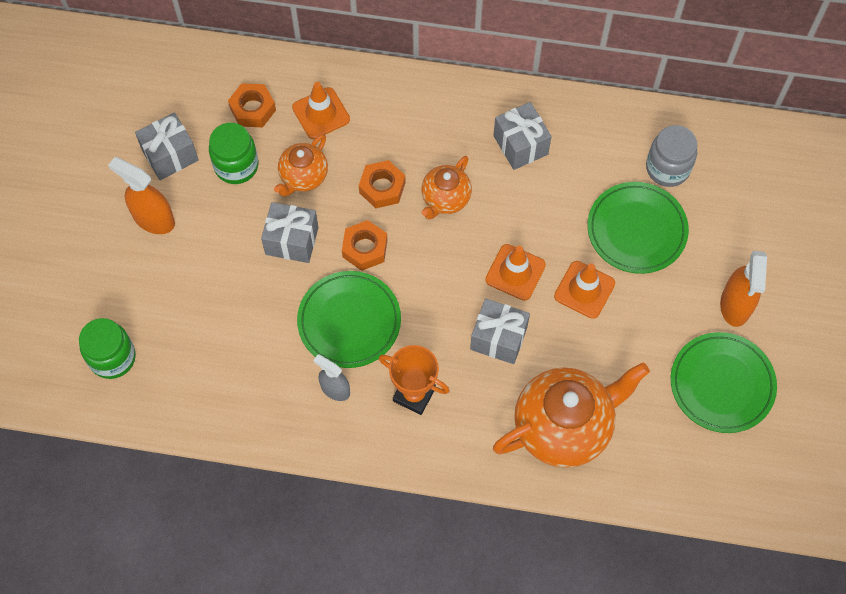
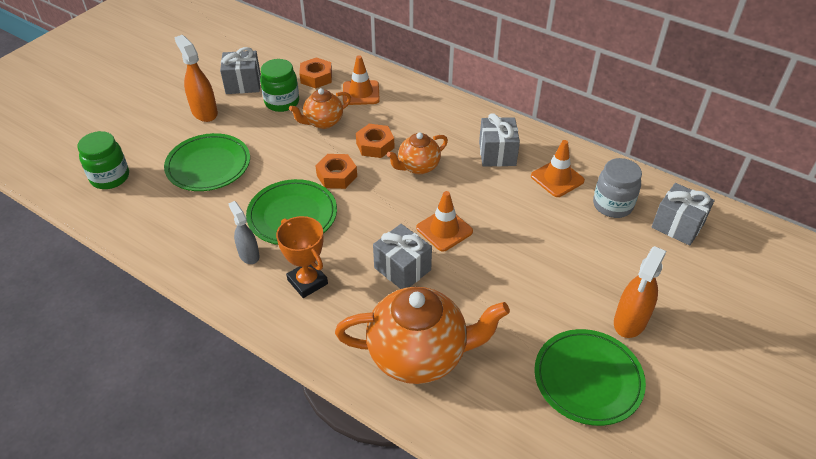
camera: 25 degrees right, 20 degrees down
grey gift [261,202,319,263] -> grey gift moved to [652,183,715,246]
orange traffic cone [554,261,615,319] -> orange traffic cone moved to [531,140,585,197]
green plate [587,182,689,274] -> green plate moved to [164,133,250,191]

